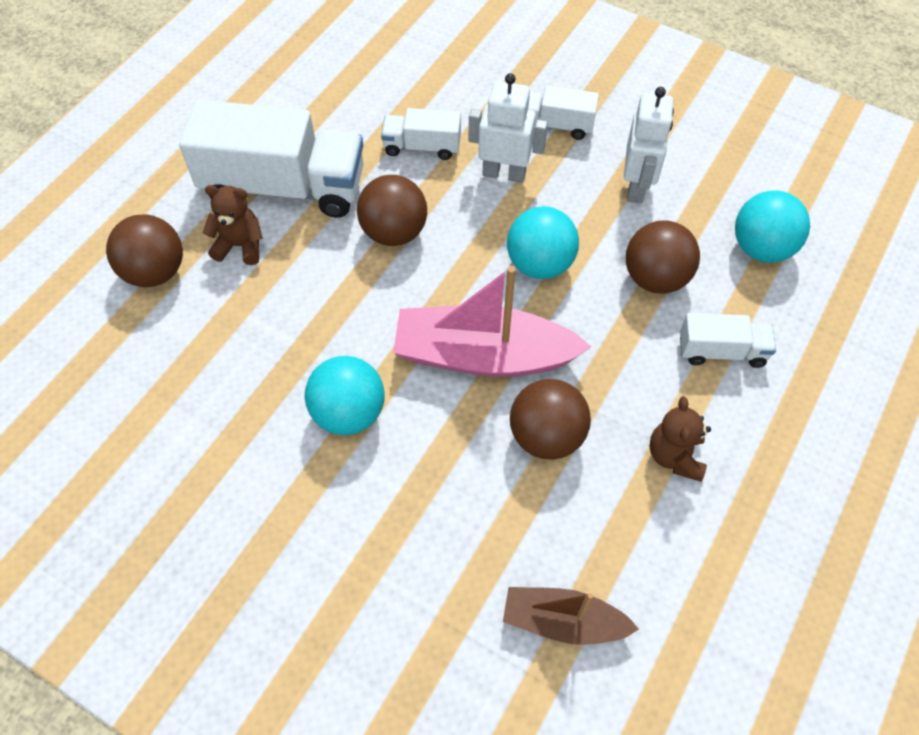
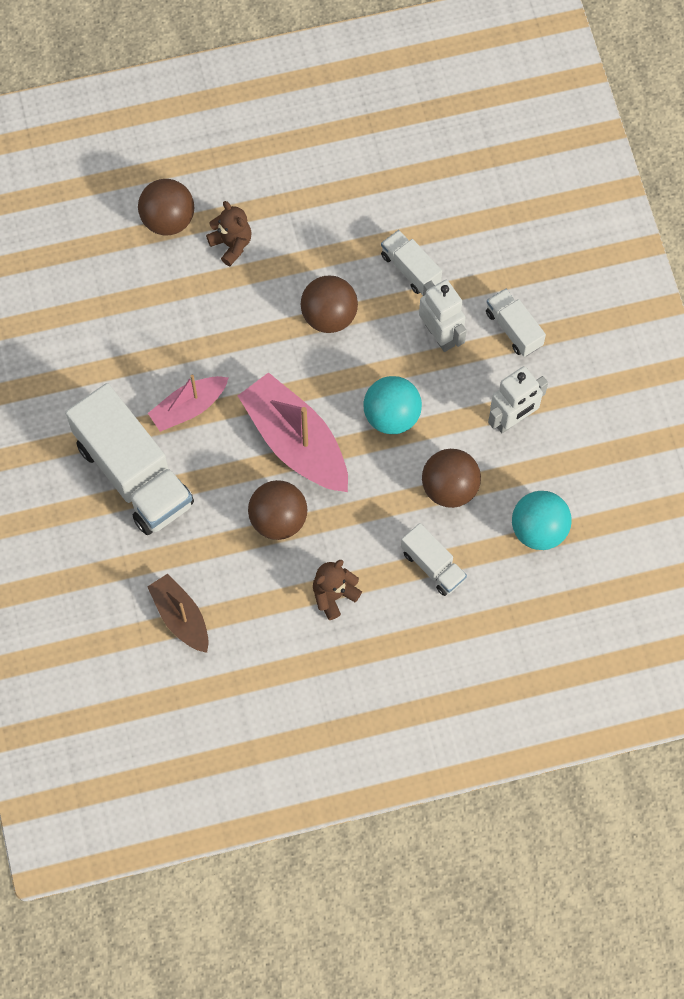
camera: 45 degrees right, 10 degrees up
white truck [179,100,364,218] -> white truck moved to [65,383,194,535]
turquoise ball [304,356,385,435] -> pink boat [148,375,228,432]

